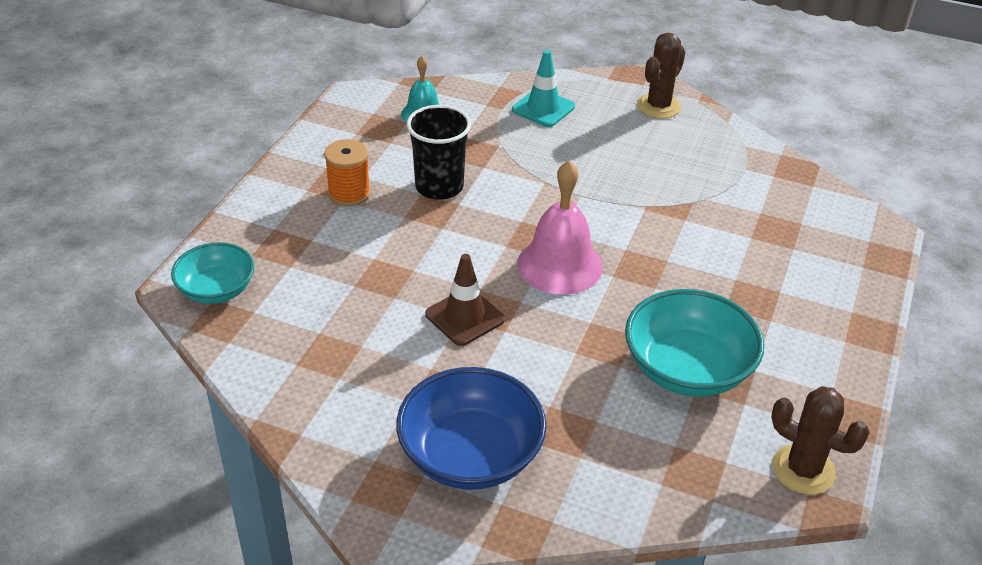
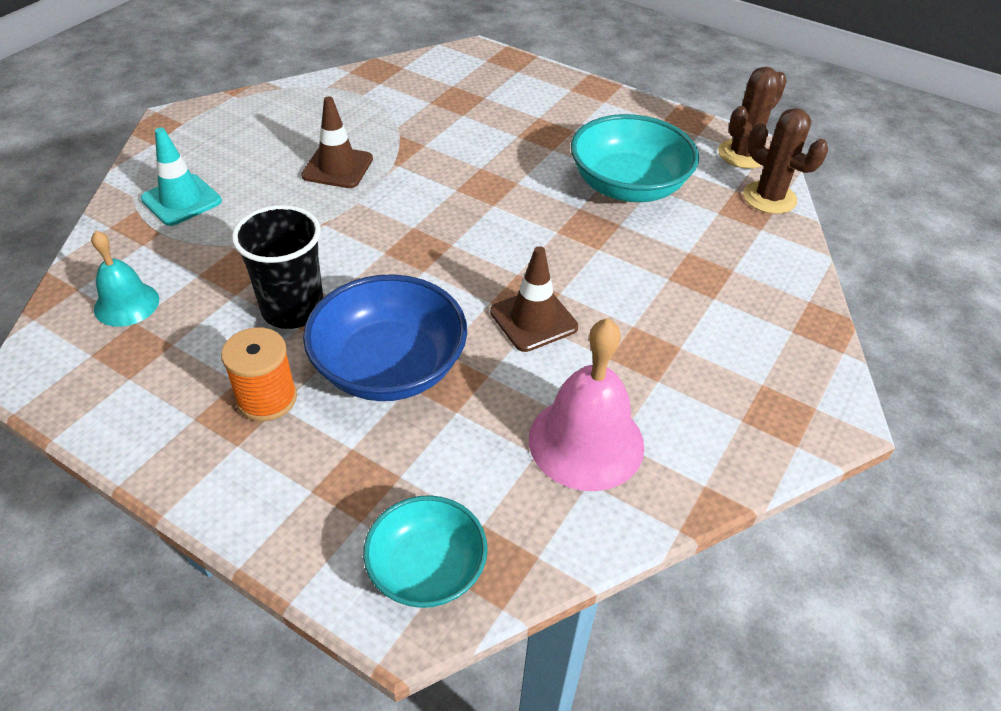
camera: 80 degrees left, 5 degrees up
blue bowl [396,367,547,490] -> blue bowl moved to [303,274,467,401]
pink bell [517,161,603,295] -> pink bell moved to [529,318,645,491]
brown cactus [637,33,685,118] -> brown cactus moved to [743,108,828,214]
none -> brown traffic cone [301,97,373,188]

